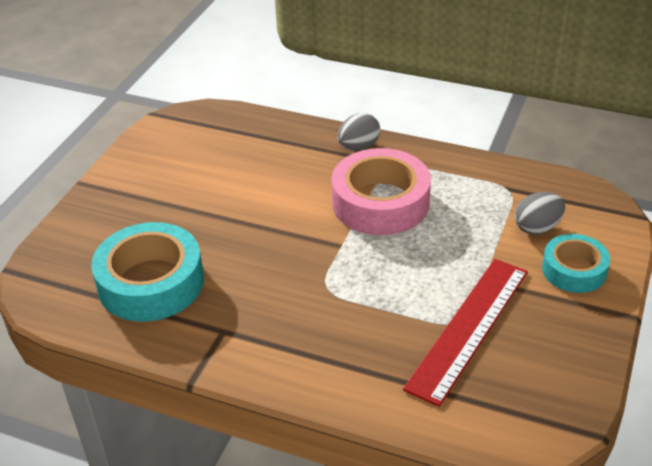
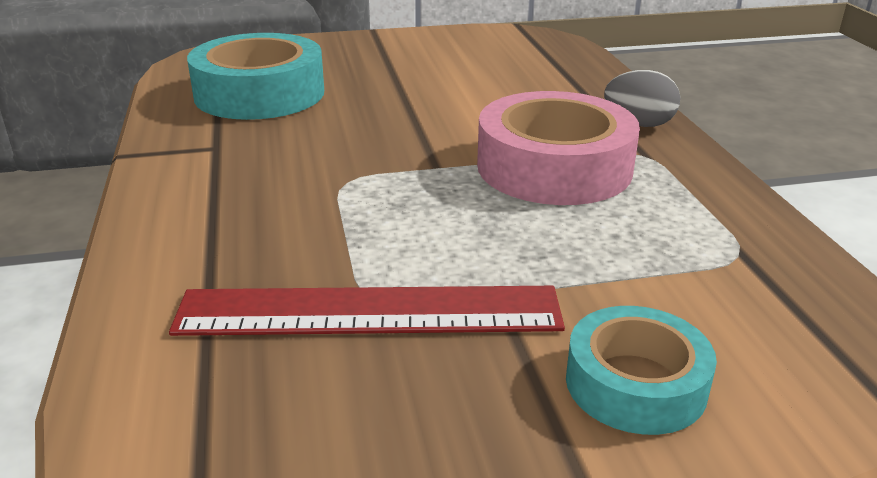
camera: 55 degrees right, 10 degrees down
grey egg [515,192,565,235] -> none

